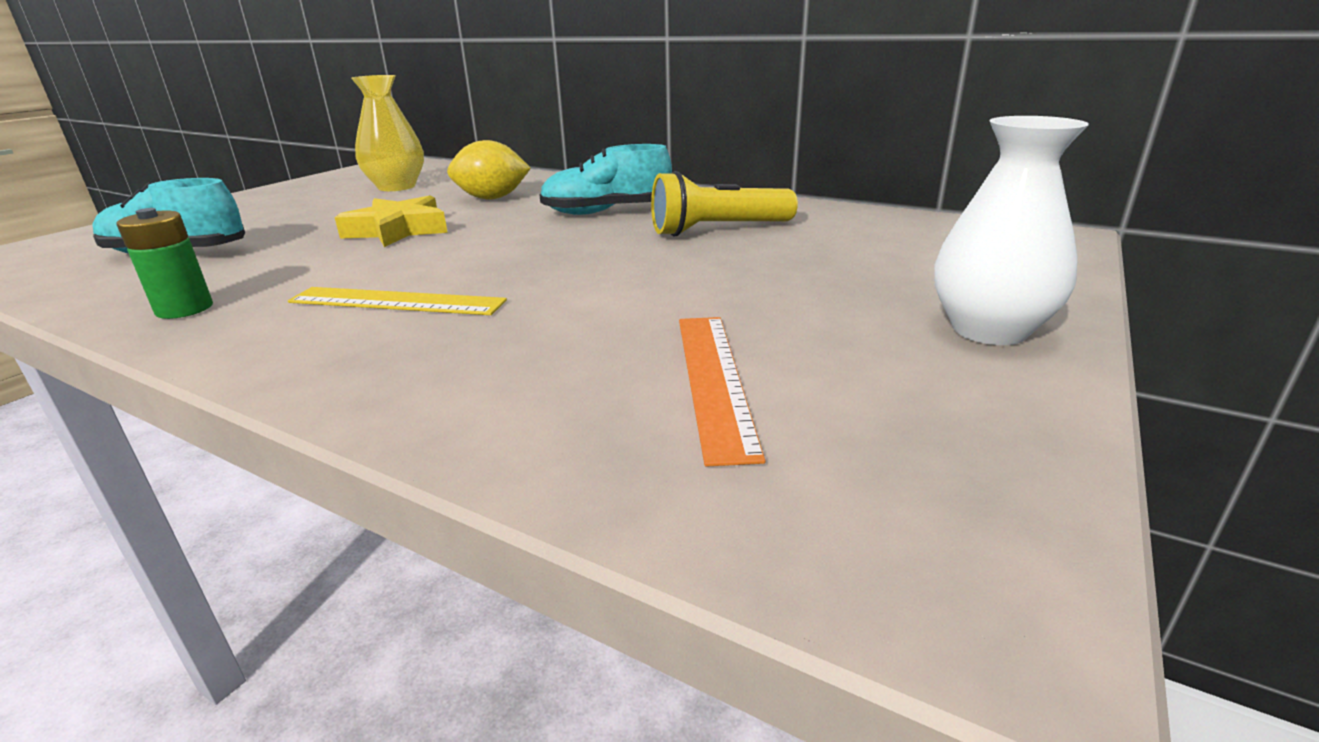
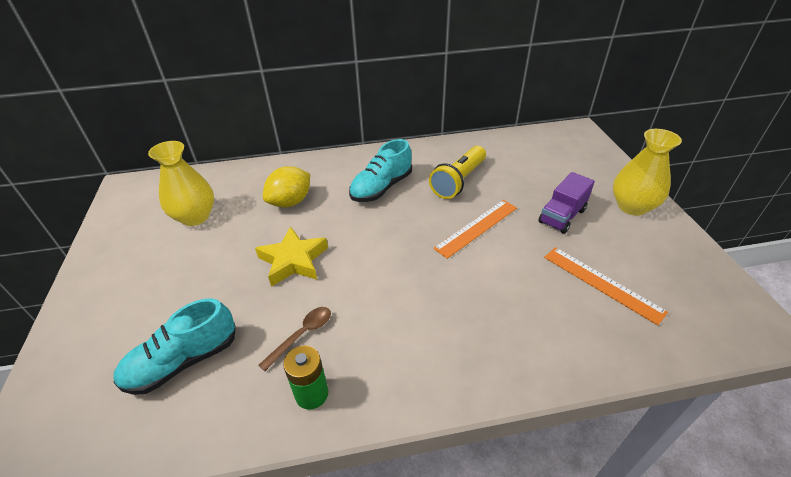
camera: 40 degrees left, 15 degrees up
yellow ruler [288,287,507,315] -> none
white vase [934,116,1089,345] -> yellow vase [613,129,682,216]
none -> brown spoon [259,307,331,371]
none -> orange ruler [433,200,517,259]
none -> purple truck [538,172,595,234]

